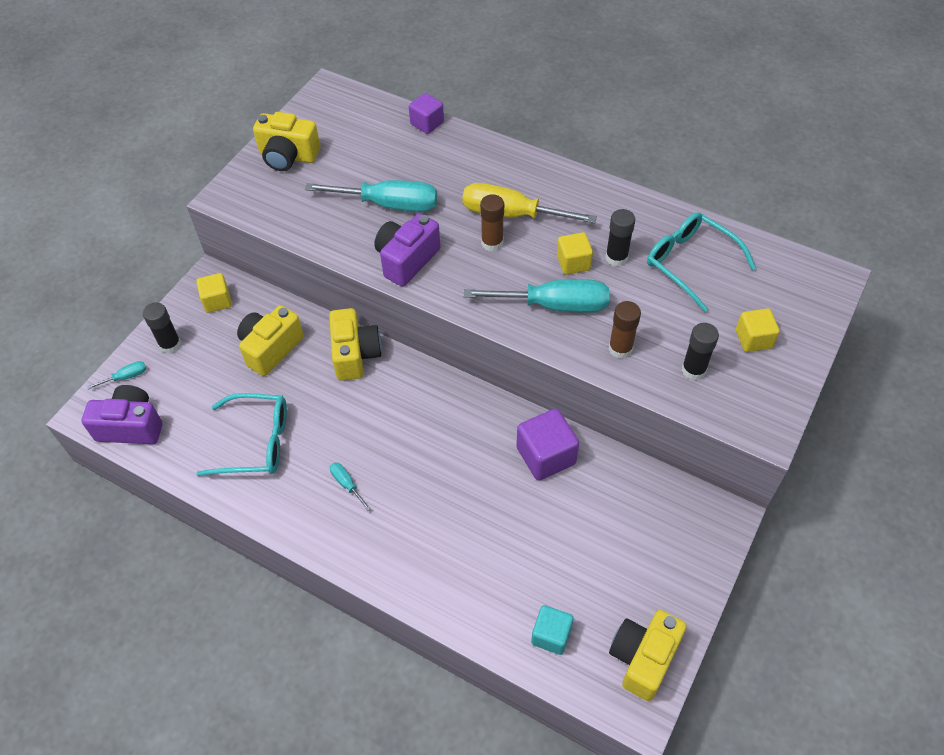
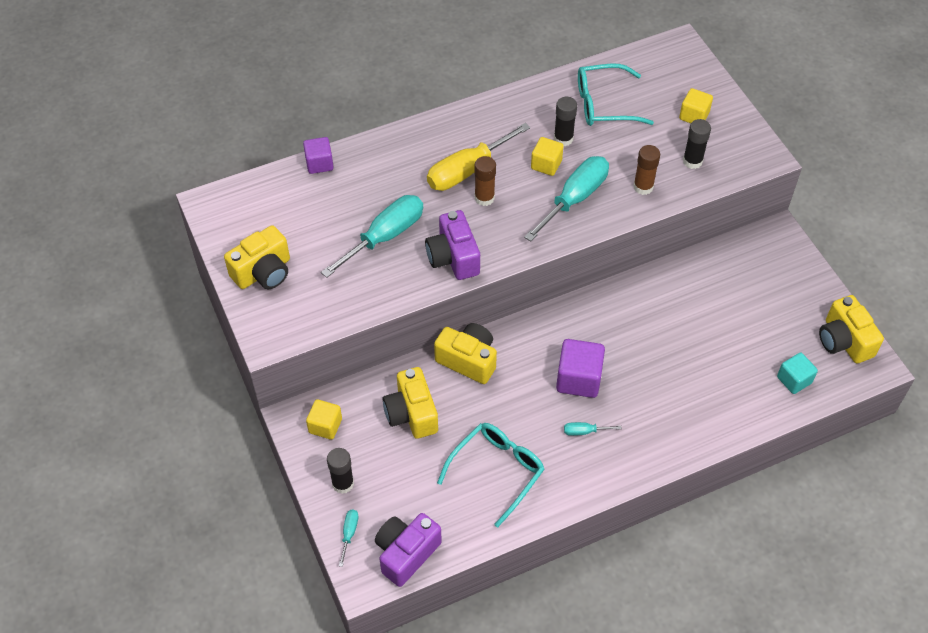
camera: 55 degrees left, 0 degrees up
purple cube [516,408,579,481] -> purple cube moved to [556,339,605,398]

